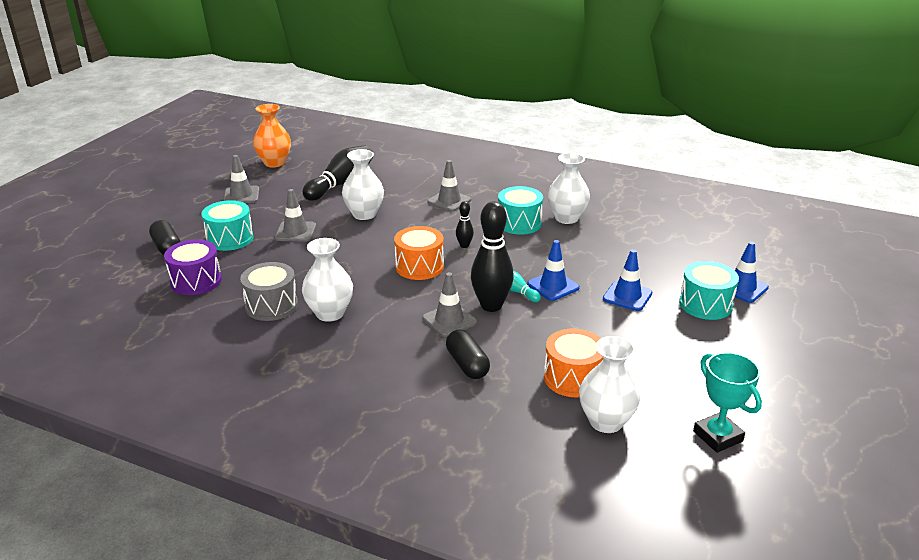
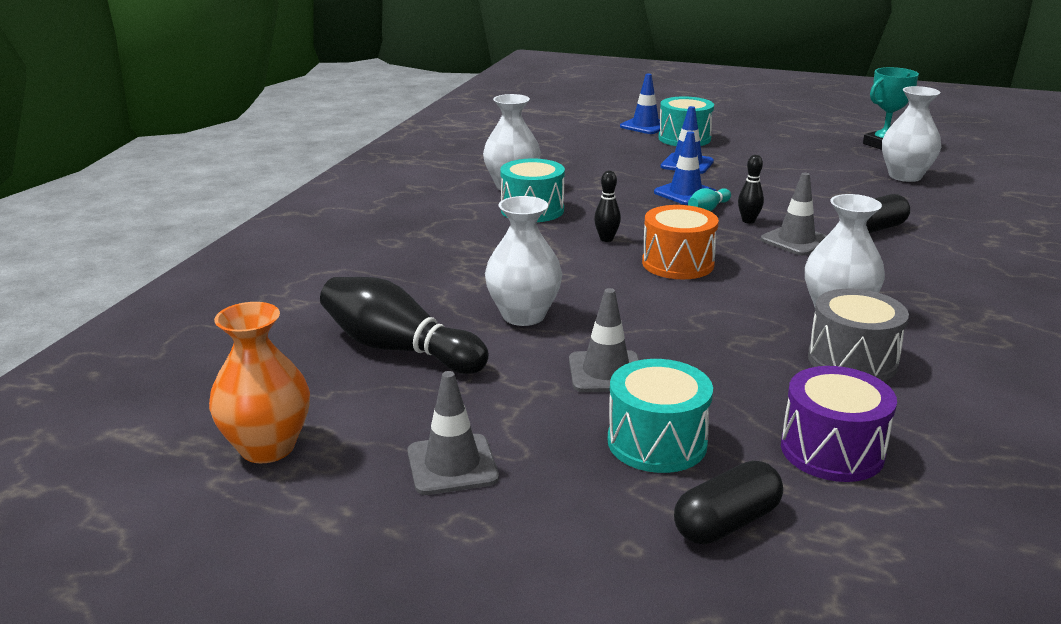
camera: 95 degrees left, 5 degrees down
grey traffic cone [428,160,471,212] -> none
black bowling pin [471,201,514,312] -> black bowling pin [738,155,764,224], size x0.48
orange drum [544,328,603,397] -> none

